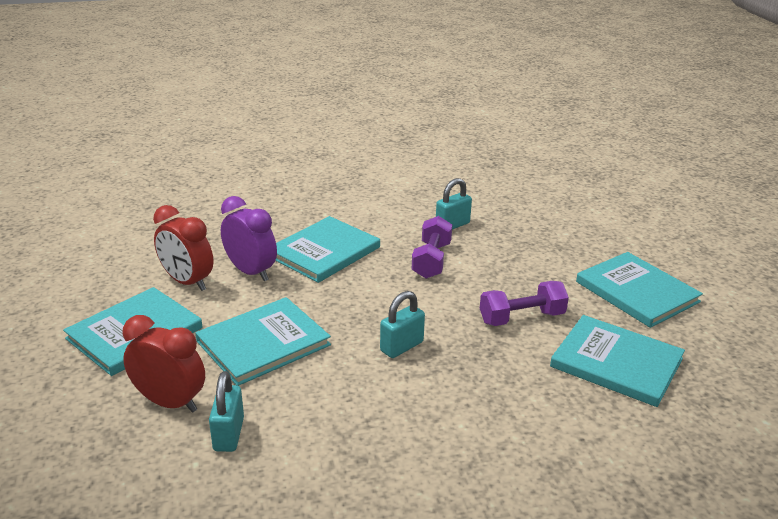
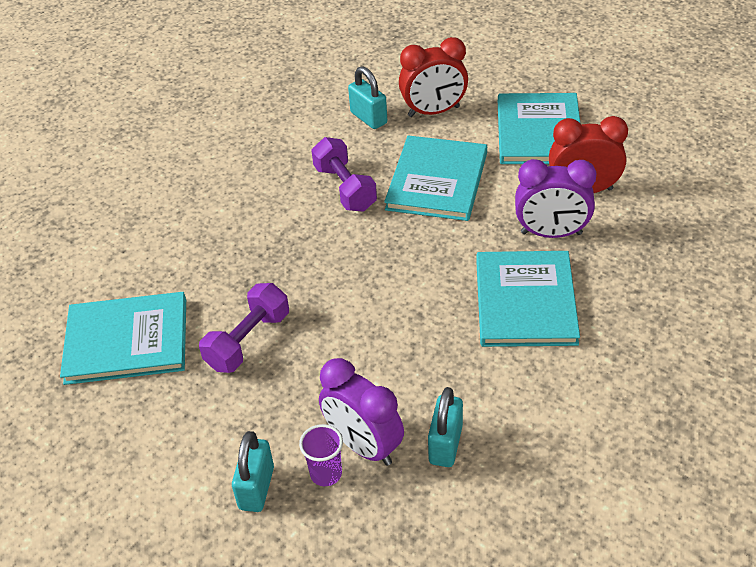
camera: 145 degrees right, 15 degrees up
turquoise padlock [380,291,425,358] -> turquoise padlock moved to [232,431,274,512]
purple dumbbell [412,216,452,279] -> purple dumbbell moved to [311,137,377,212]
turquoise book [576,252,703,328] -> none
none -> purple cup [299,424,343,486]
none -> purple clock [319,358,404,466]

